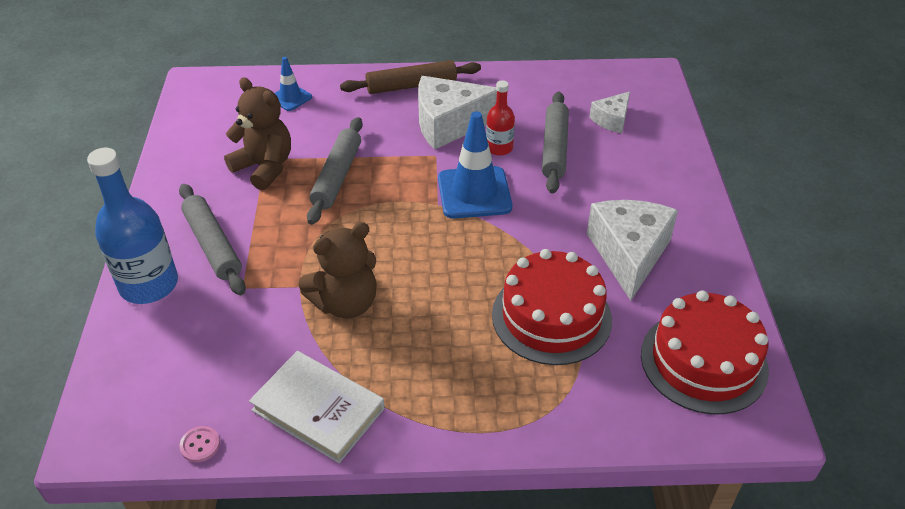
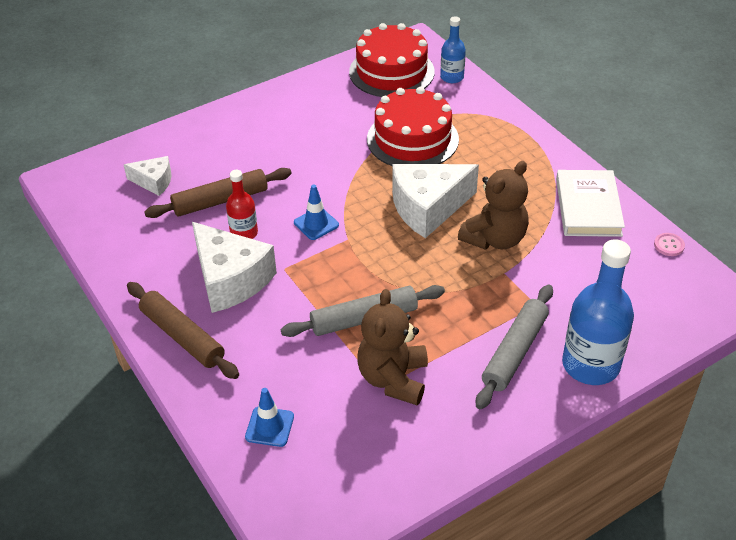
camera: 120 degrees left, 0 degrees up
brown teddy bear [298,222,377,319] -> brown teddy bear turned 105 degrees clockwise [458,161,529,250]
blue traffic cone [438,111,512,219] -> blue traffic cone [294,184,339,240], size x0.54
grey rolling pin [542,92,569,194] -> brown rolling pin [144,168,292,218]
white cheese [587,200,678,301] -> white cheese moved to [392,164,479,238]
none -> blue bottle [440,16,466,83]

